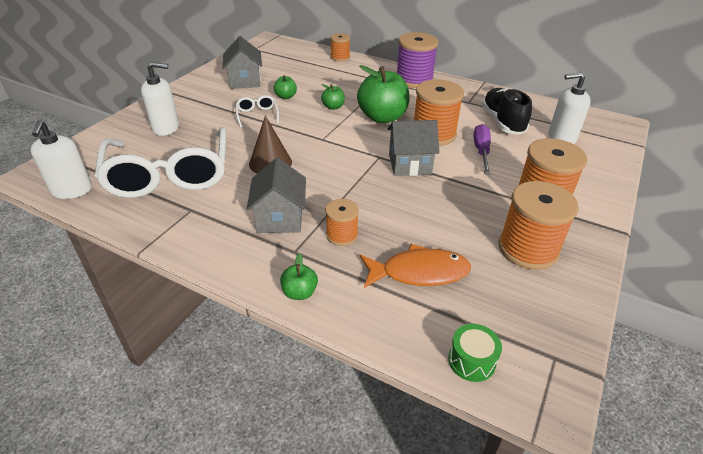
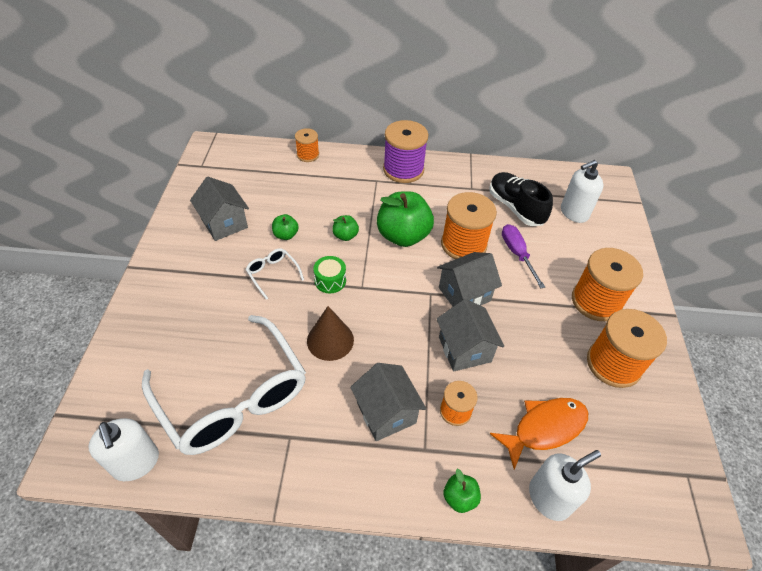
camera: 25 degrees left, 10 degrees up
white soap dispenser [141,62,179,136] -> white soap dispenser moved to [529,450,601,521]
green drum [448,324,502,382] -> green drum moved to [313,256,346,293]
none -> grey house [437,299,504,371]

